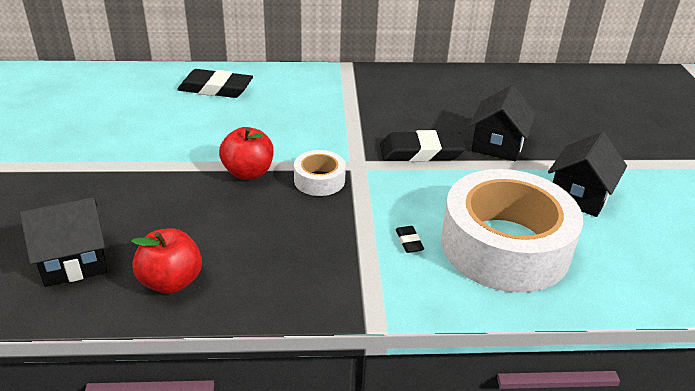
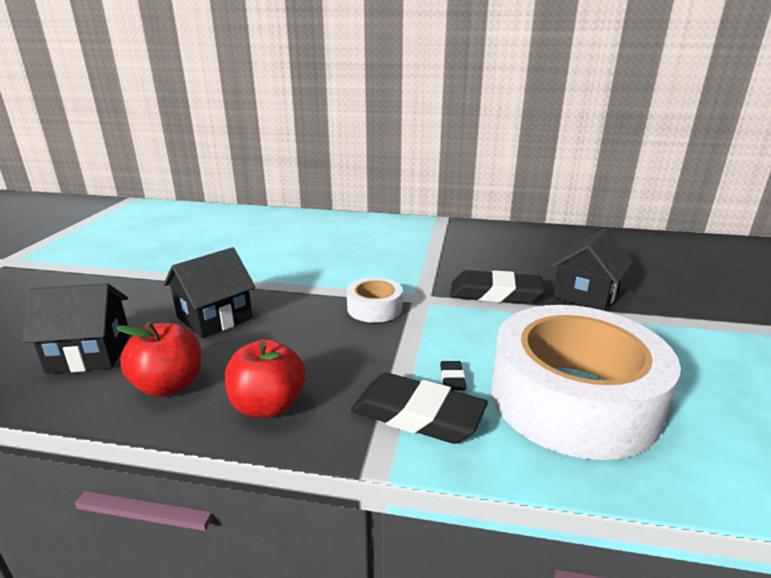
camera: 15 degrees right, 10 degrees down
black eraser [177,69,253,98] -> black eraser moved to [351,373,488,444]
red apple [219,127,274,180] -> red apple moved to [225,339,306,418]
black house [548,132,627,217] -> black house moved to [163,247,255,338]

